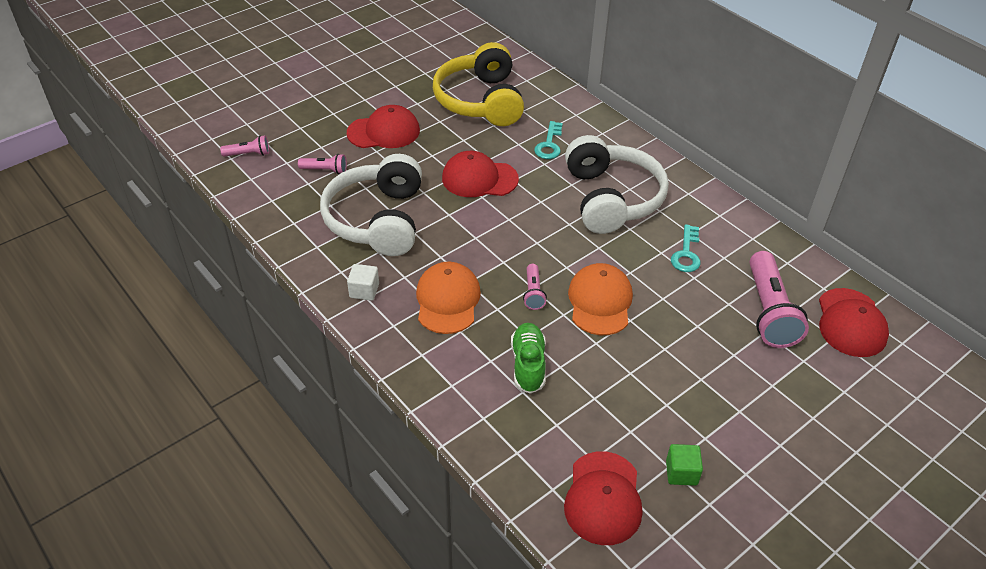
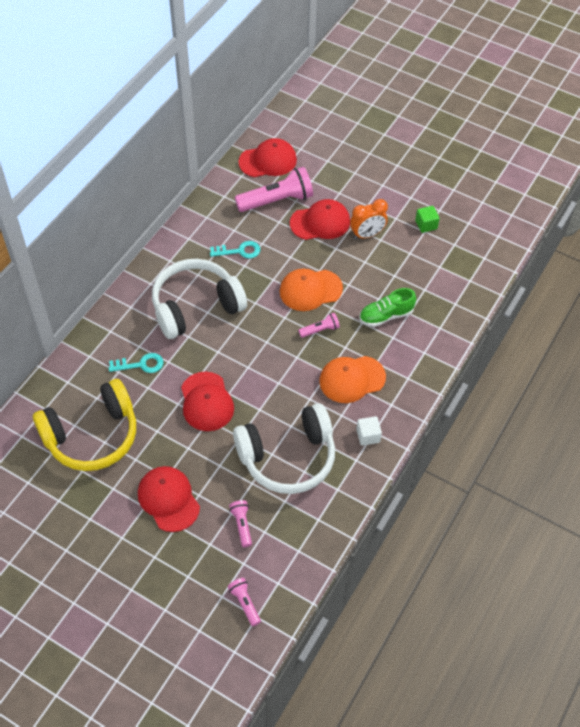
camera: 110 degrees left, 10 degrees up
red cap [564,451,642,545] -> red cap moved to [290,199,350,240]
none -> orange clock [350,199,388,240]

